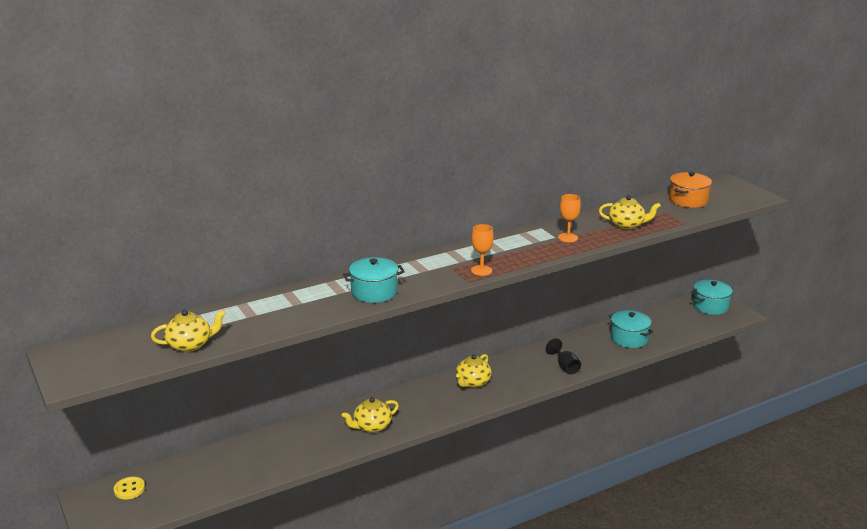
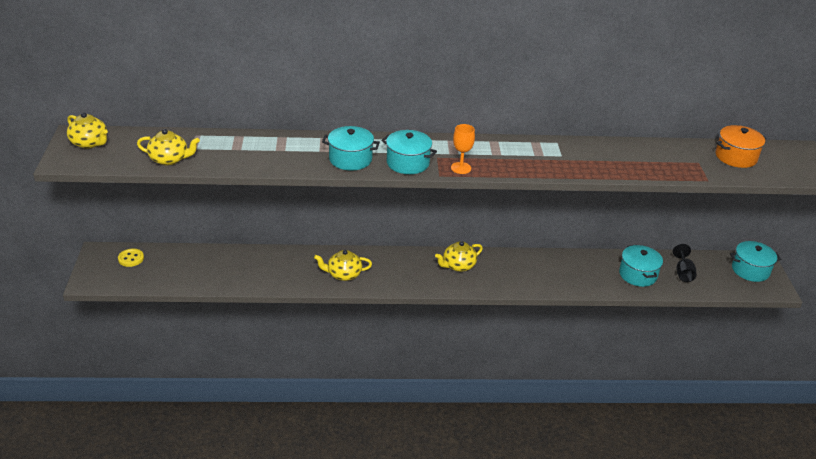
camera: 25 degrees right, 10 degrees up
black goblet [546,338,581,374] -> black goblet moved to [673,244,696,282]
orange goblet [558,194,581,242] -> none
yellow teapot [599,195,661,229] -> yellow teapot moved to [67,112,108,149]
none -> turquoise pot [382,130,437,174]

